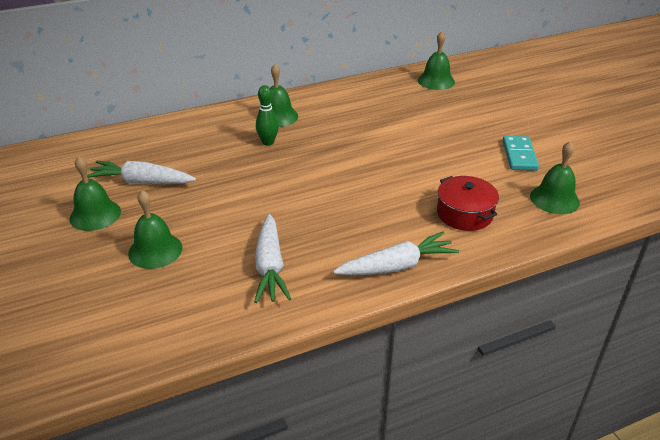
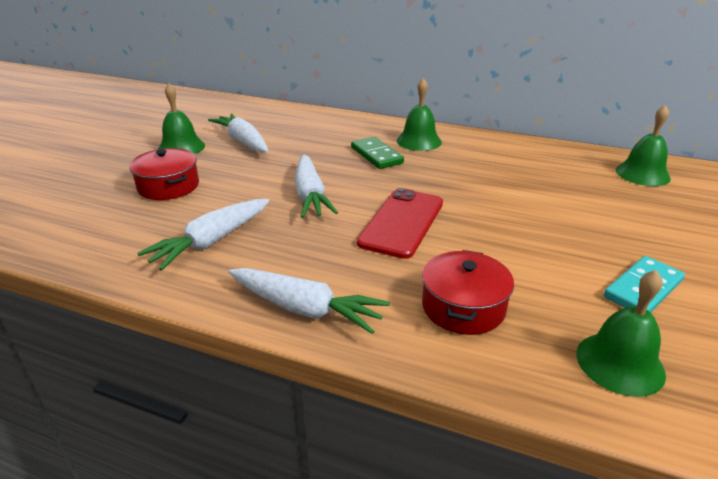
camera: 45 degrees right, 5 degrees down
green bell [128,190,182,269] -> red pot [129,148,199,200]
green bowling pin [256,85,279,146] -> green domino [351,137,404,169]
none -> white carrot [295,155,338,218]
none -> red phone [357,188,443,259]

